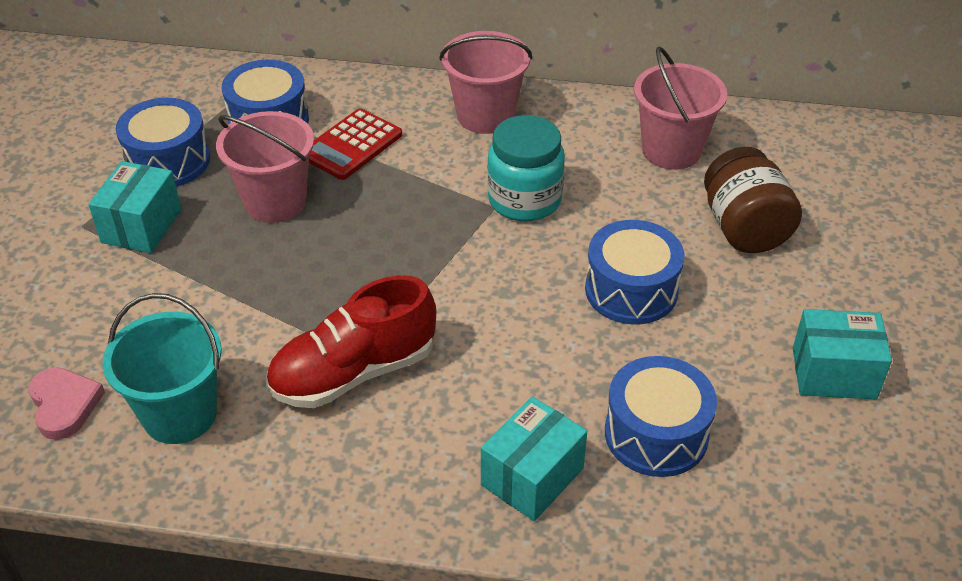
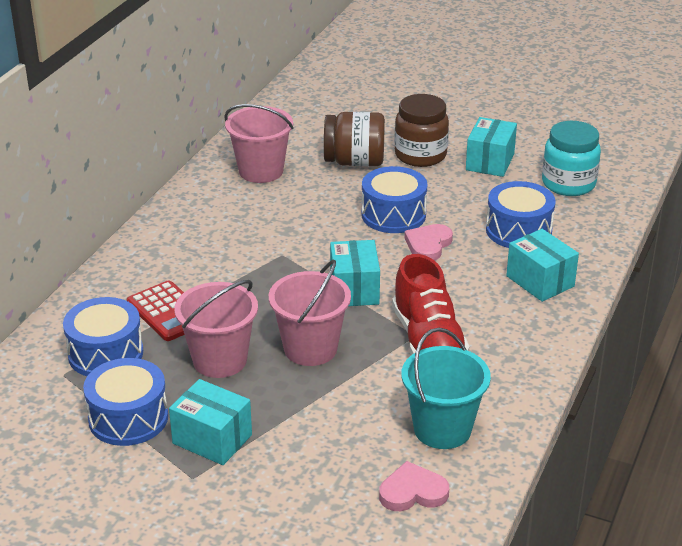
camera: 75 degrees left, 10 degrees down
pink bucket [439,31,532,134] -> pink bucket moved to [269,260,351,366]
turquoise jar [487,115,565,222] -> turquoise jar moved to [542,121,601,196]
none -> turquoise box [330,240,380,306]
none -> brown jar [394,94,449,167]
none -> pink heart [404,224,453,260]

